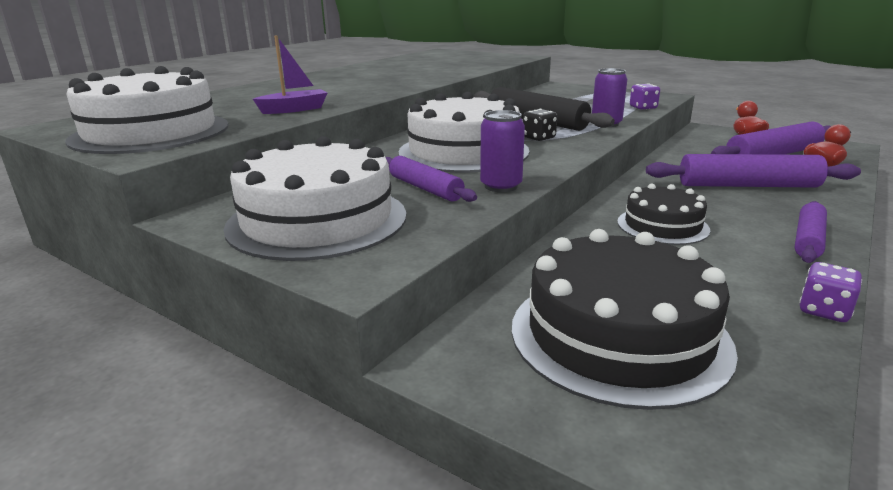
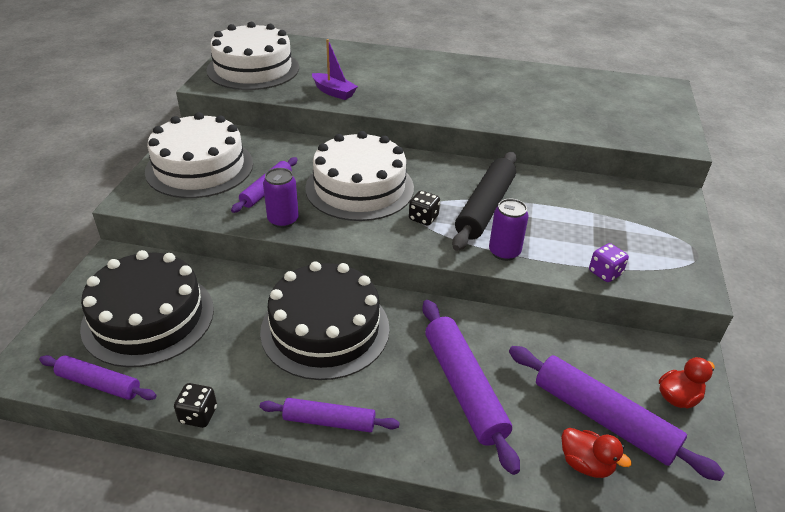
camera: 65 degrees right, 15 degrees up
black cake [617,184,711,245] -> black cake [260,261,390,380], size x1.72
purple dice [799,262,862,322] -> black dice [174,383,217,428]
none -> purple rolling pin [39,355,156,400]

